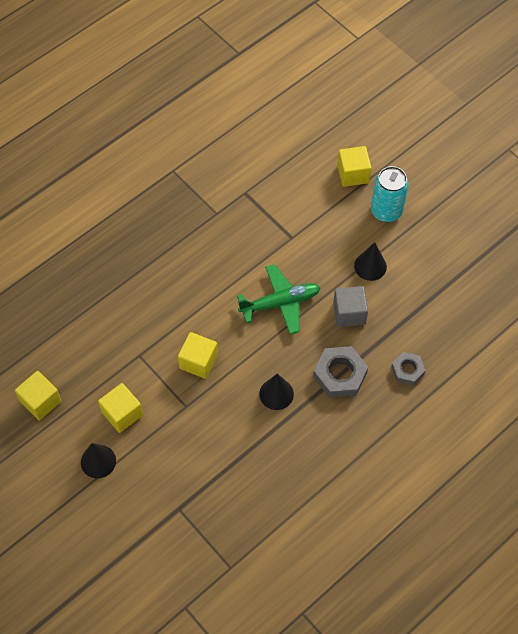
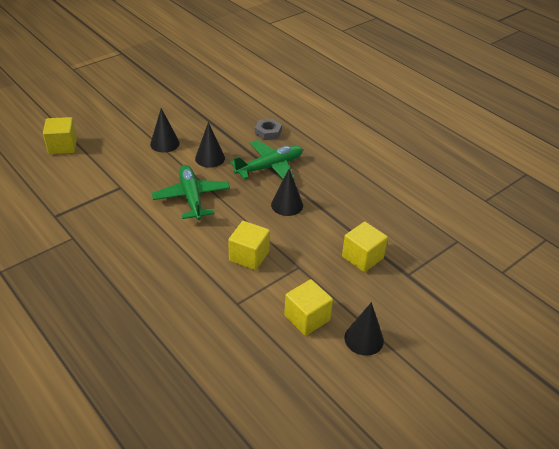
camera: 90 degrees left, 20 degrees down
yellow cube [15,371,62,421] -> yellow cube moved to [342,222,388,272]
grey nut [313,346,368,398] -> green plane [230,140,303,179]
grey cube [333,286,368,327] -> black cone [195,122,225,168]
turquoise can [371,166,409,222] -> none

